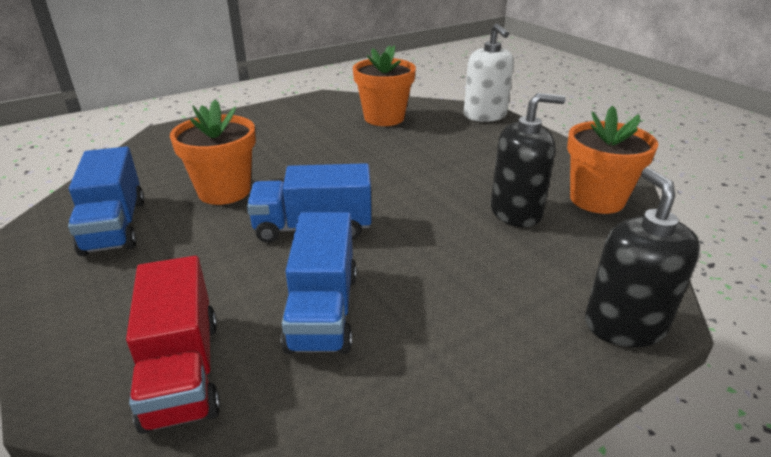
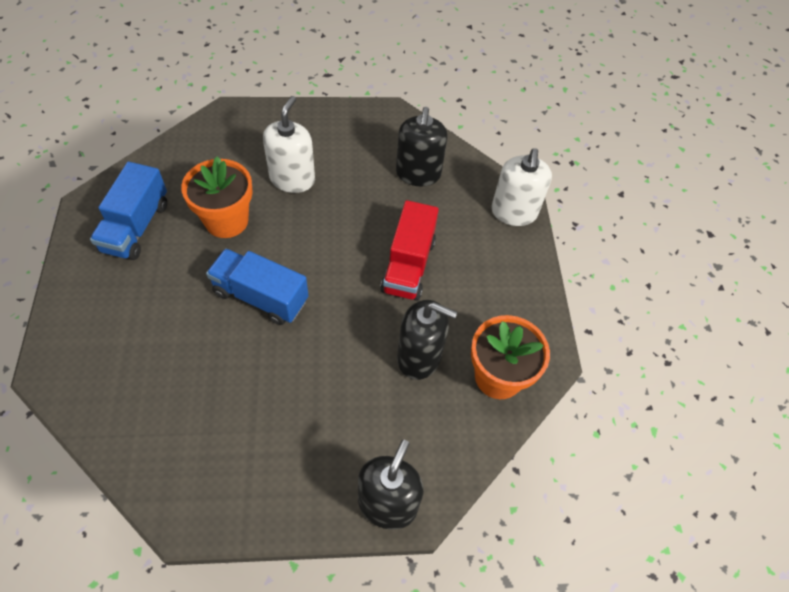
camera: 25 degrees right, 25 degrees up
red truck [126,256,220,434] -> red truck moved to [380,200,439,301]
blue truck [281,212,357,354] -> none
orange flower pot [353,45,416,126] -> black soap dispenser [396,107,447,187]
none -> white soap dispenser [263,96,315,193]

